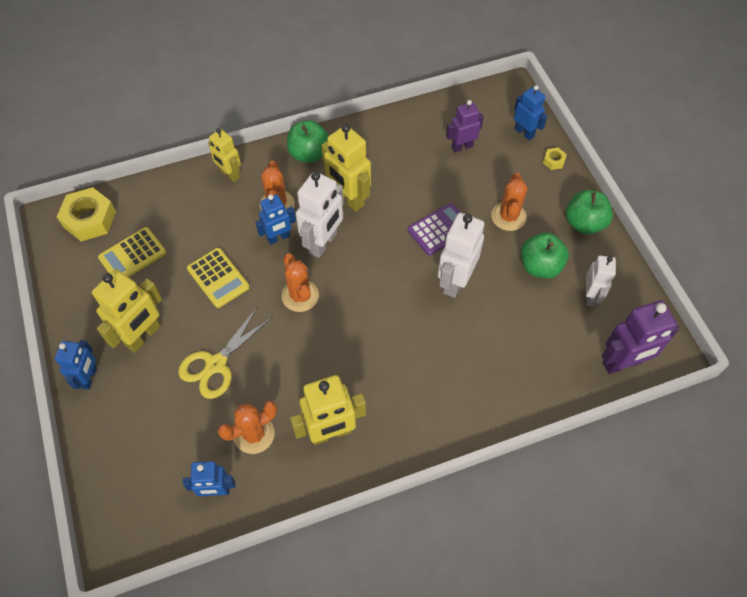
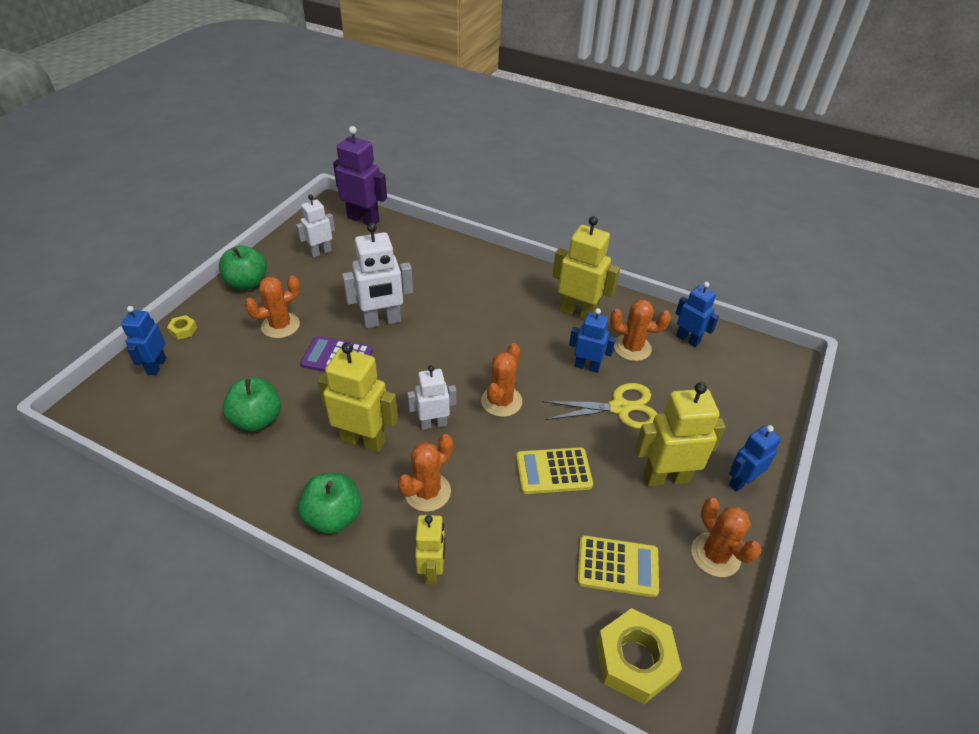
camera: 135 degrees left, 15 degrees down
yellow calculator [187,248,250,308] -> yellow calculator turned 105 degrees counterclockwise [516,447,593,494]
blue robot [255,194,296,245] -> blue robot moved to [569,308,616,373]
white robot [296,171,343,258] -> white robot [407,365,456,430], size x0.63
yellow robot [321,124,371,212] -> yellow robot turned 75 degrees counterclockwise [318,342,398,453]
purple robot [446,100,484,153] -> none
green apple [521,233,569,279] -> green apple moved to [222,378,281,431]
none -> orange cactus [691,498,762,577]

